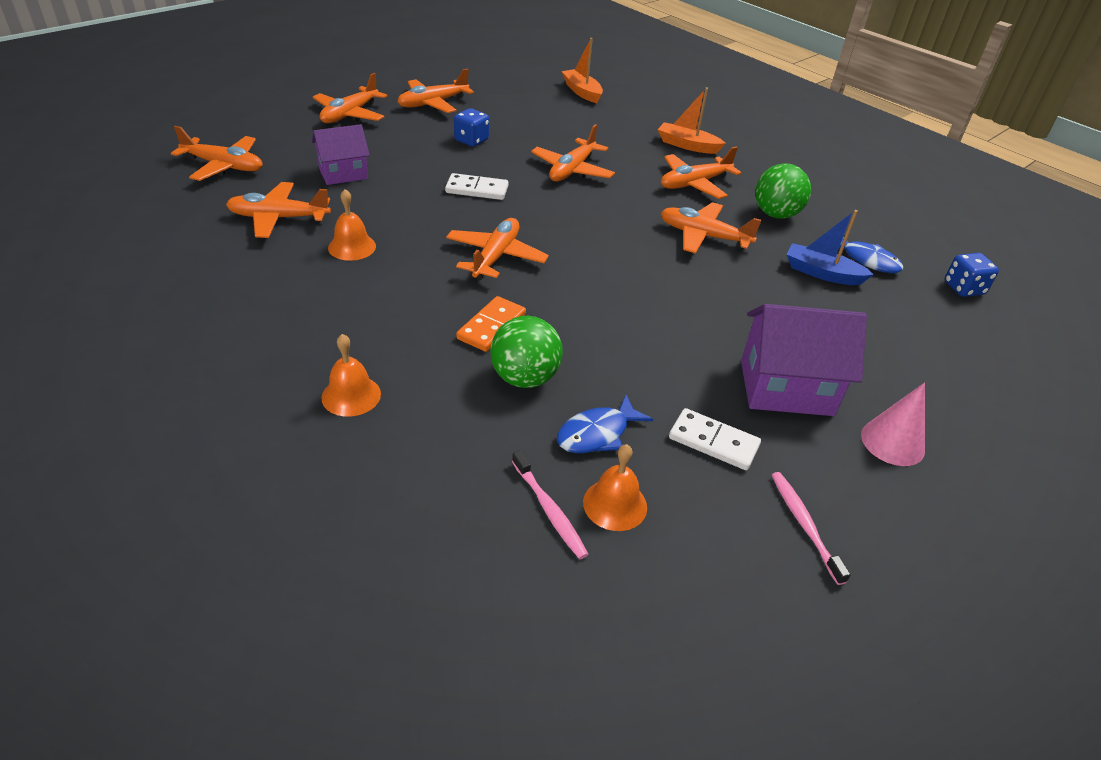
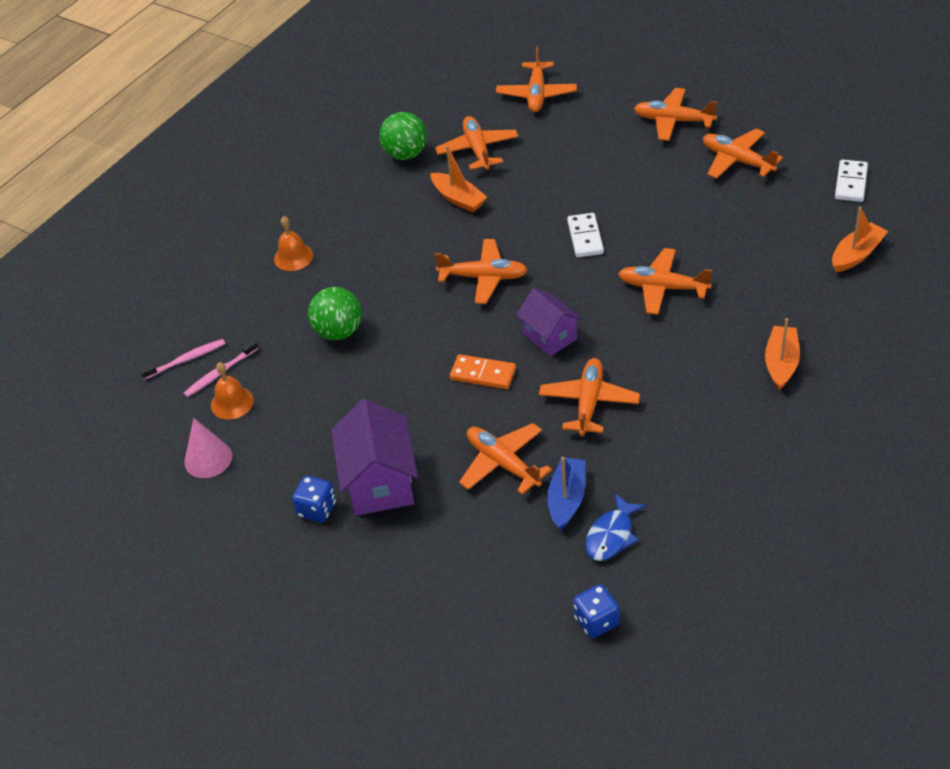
camera: 85 degrees right, 5 degrees up
purple house [312,124,370,185] -> purple house moved to [516,288,582,356]
orange bell [328,189,376,261] -> orange boat [430,145,487,213]
blue dice [454,108,489,147] -> blue dice moved to [292,476,336,523]
orange domino [456,296,526,352] -> orange domino moved to [450,354,516,389]
blue fish [557,395,653,453] -> none
orange plane [661,146,741,199] -> orange plane moved to [459,423,552,494]
white domino [669,408,761,470] -> white domino moved to [835,160,868,202]
green ball [755,163,811,219] -> green ball moved to [379,112,427,160]
pink toothbrush [772,472,851,585] -> pink toothbrush moved to [140,339,225,380]
pink cone [861,382,925,466] -> pink cone moved to [185,418,232,478]

